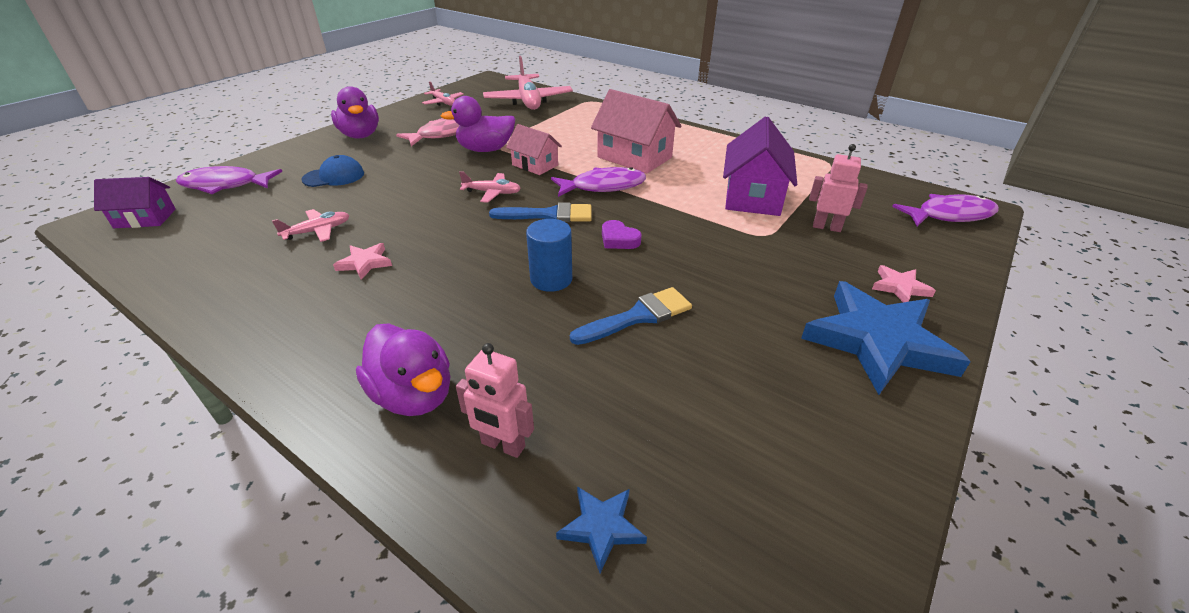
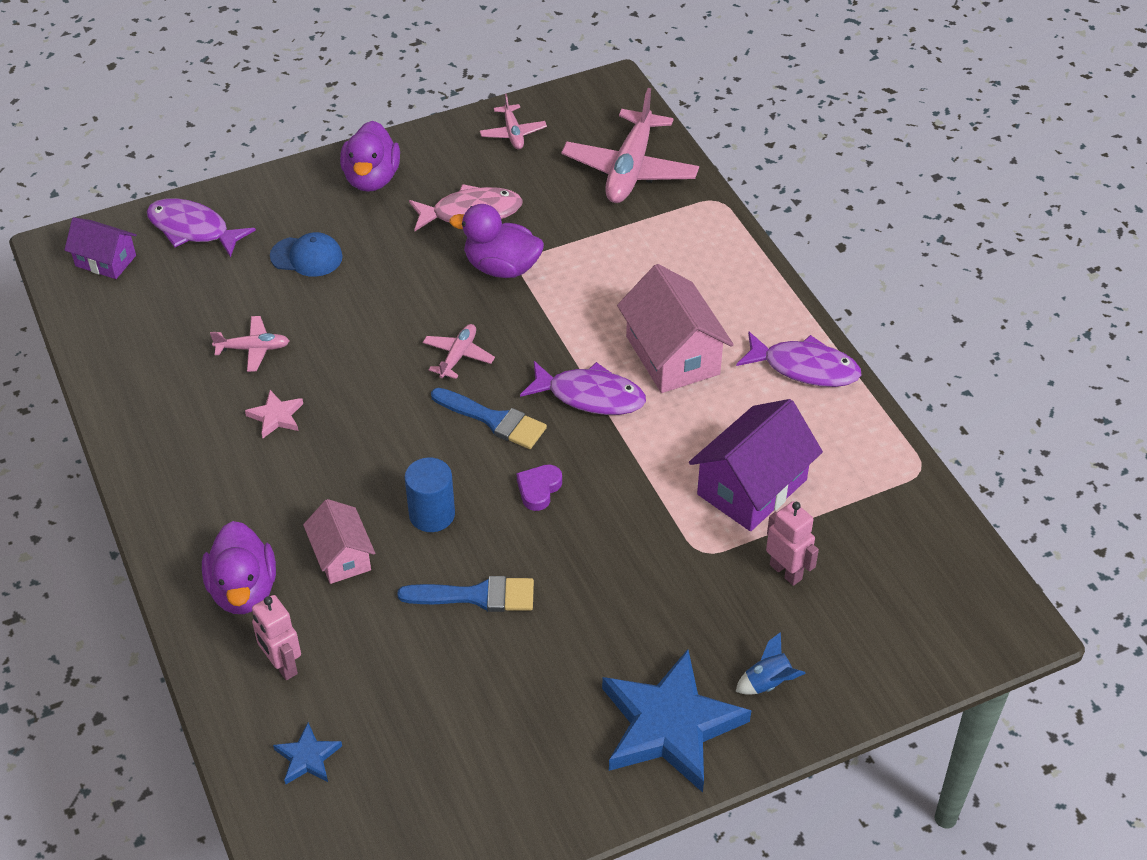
camera: 30 degrees right, 10 degrees up
pink plane [459,171,521,203] -> pink plane turned 105 degrees counterclockwise [423,324,495,379]
pink house [506,124,562,175] -> pink house moved to [303,499,375,584]
purple heart [602,220,642,249] -> purple heart turned 45 degrees clockwise [517,464,562,511]
pink star [872,265,936,302] -> blue rocket [736,632,806,695]
purple fish [892,194,999,227] -> purple fish moved to [736,332,861,387]

